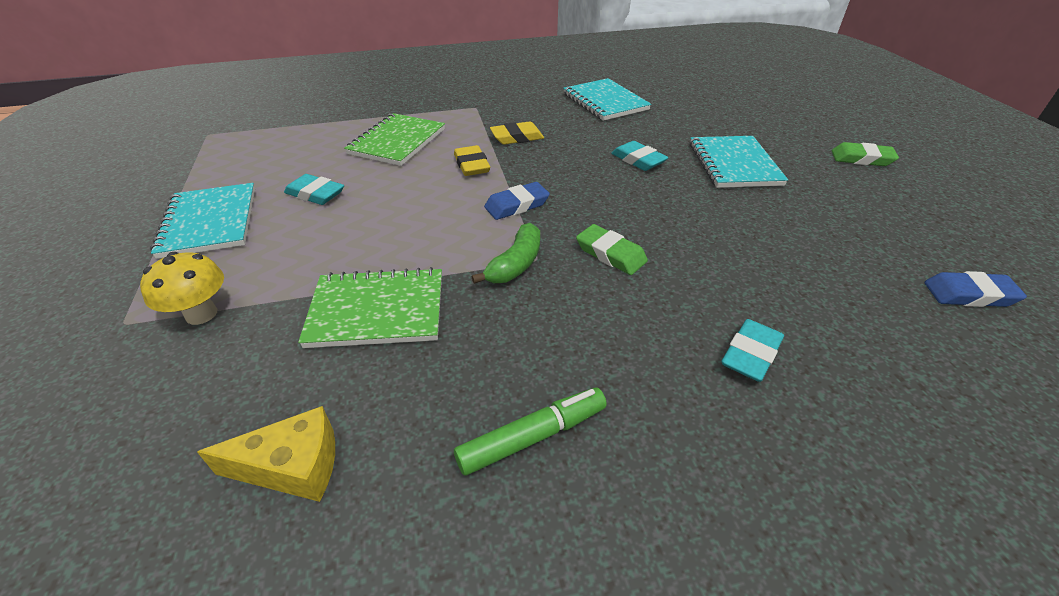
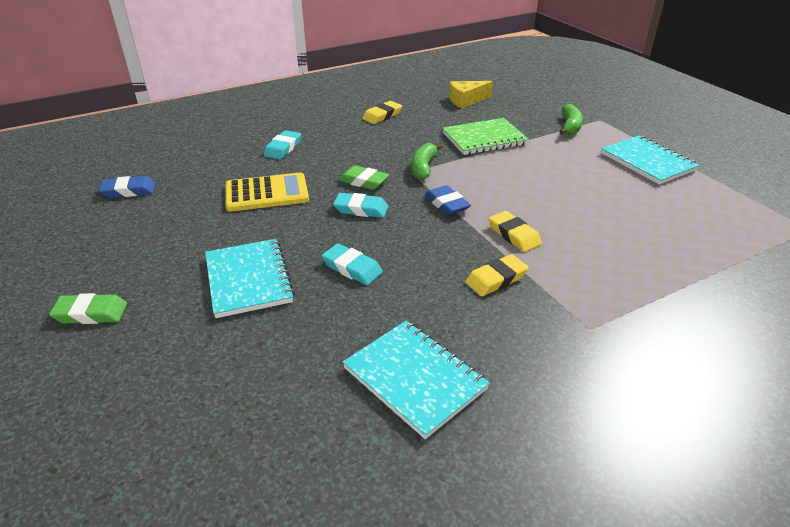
camera: 165 degrees right, 5 degrees down
yellow mushroom [140,252,224,325] -> green banana [559,104,583,135]
turquoise eraser [284,174,344,205] -> turquoise eraser moved to [333,193,388,218]
green notebook [344,113,445,166] -> none
green marker [454,387,607,476] -> yellow eraser [362,101,402,124]
blue eraser [484,182,550,220] -> blue eraser turned 75 degrees counterclockwise [425,185,471,215]
none -> yellow calculator [225,172,309,212]

